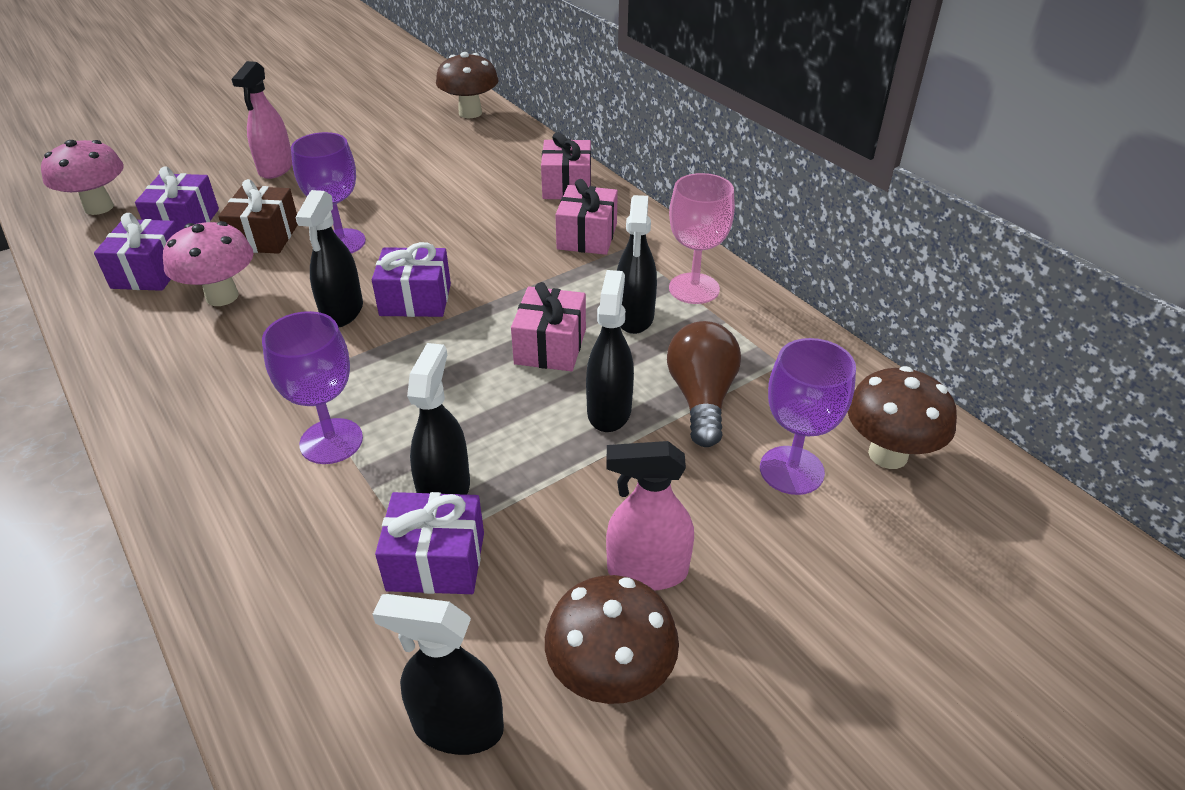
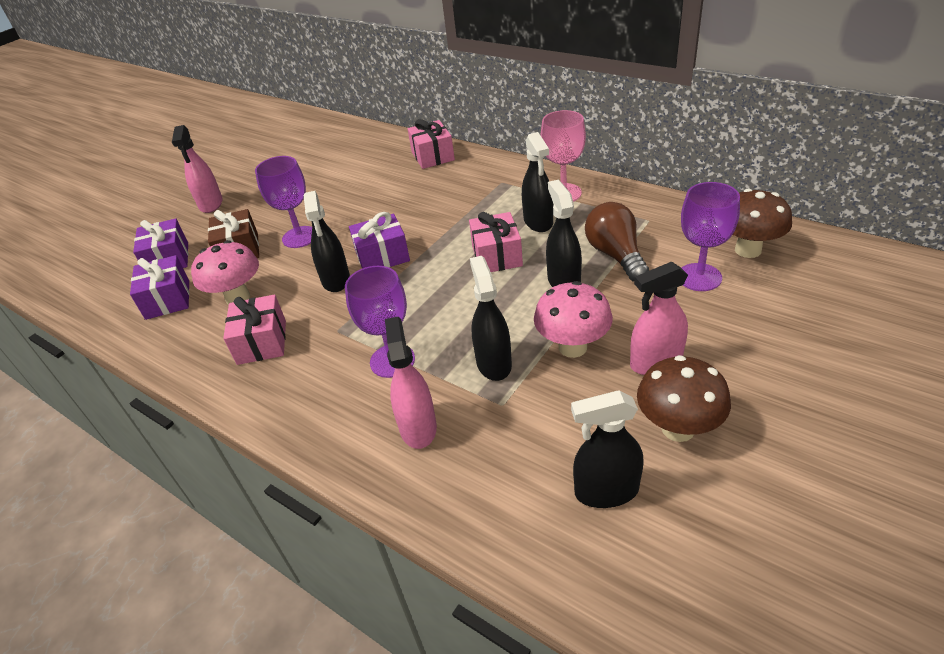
camera: 15 degrees left, 0 degrees up
pink mushroom [41,140,124,215] -> pink mushroom moved to [534,281,613,358]
purple gift [375,492,484,594] -> none
brown mushroom [436,52,499,118] -> none
pink gift [555,179,618,255] -> pink gift moved to [223,295,286,365]
none -> pink spray bottle [385,317,437,449]

